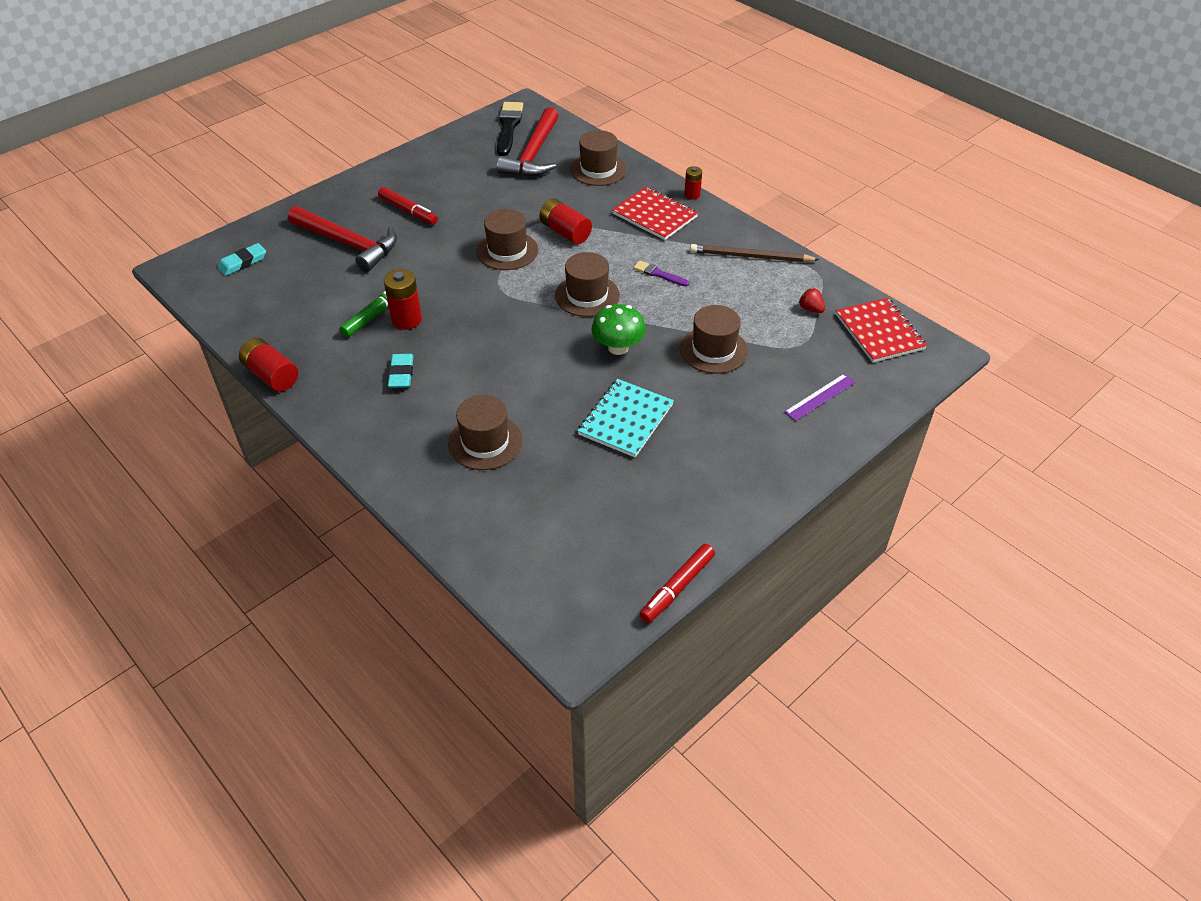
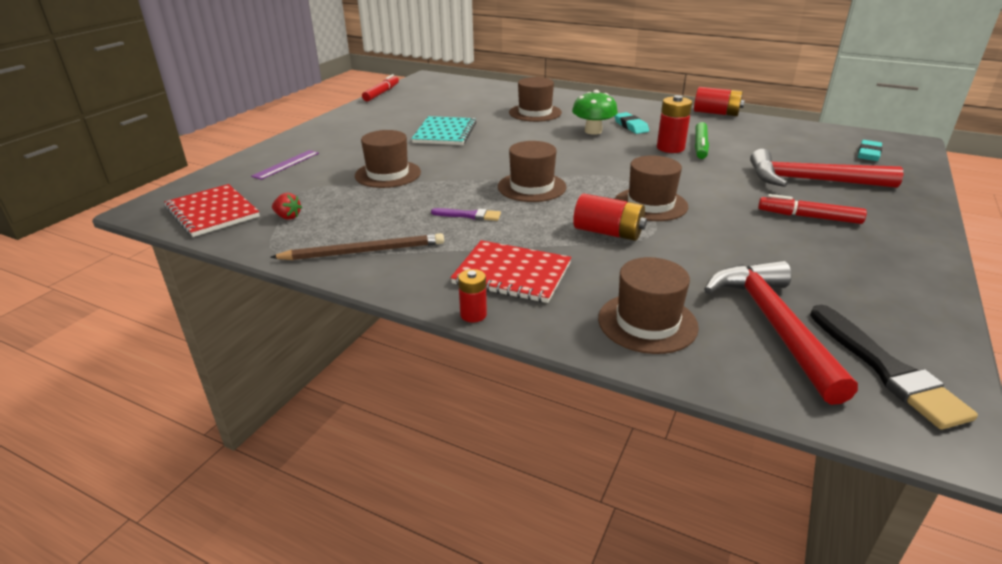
camera: 160 degrees right, 15 degrees down
green mushroom [591,304,646,355] -> green mushroom moved to [572,90,618,135]

